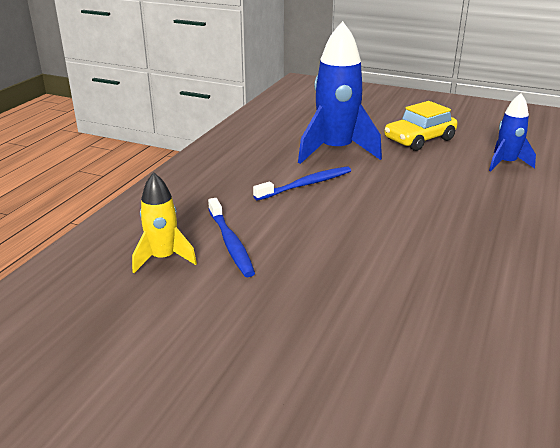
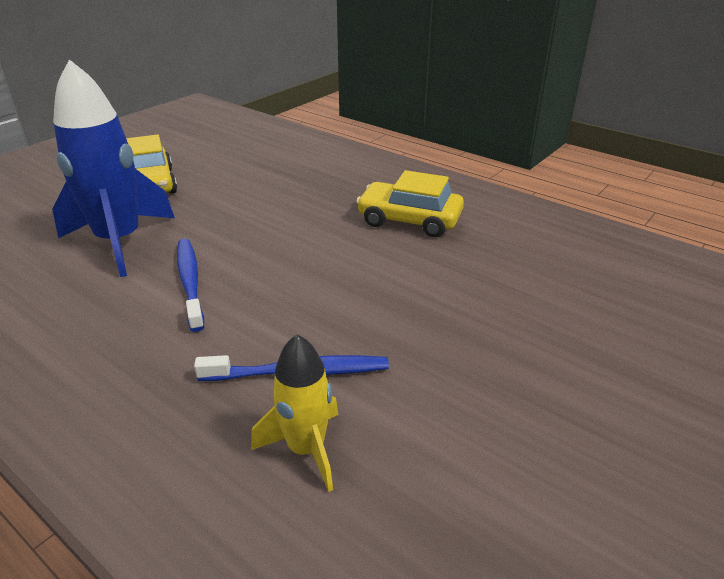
camera: 75 degrees left, 5 degrees up
blue rocket [489,93,536,171] -> none
none -> yellow car [356,170,464,237]

